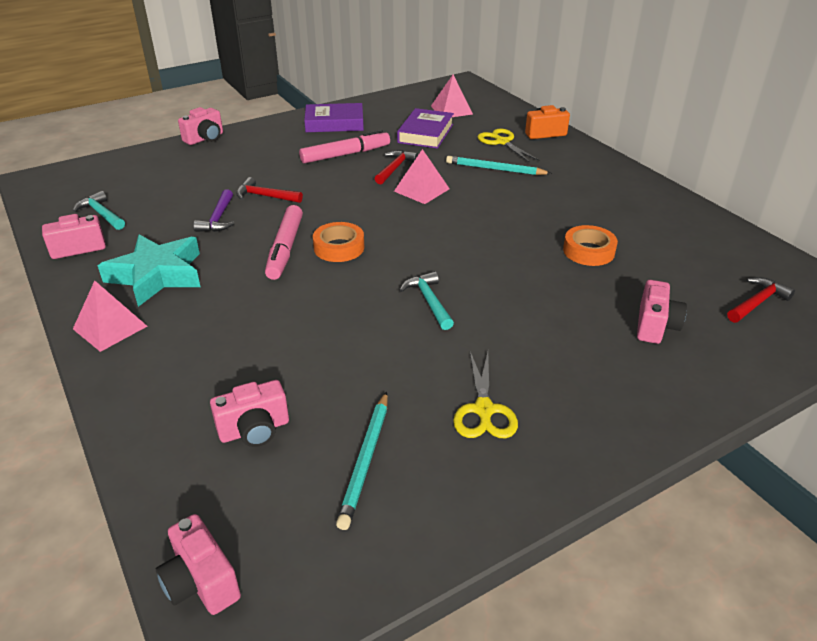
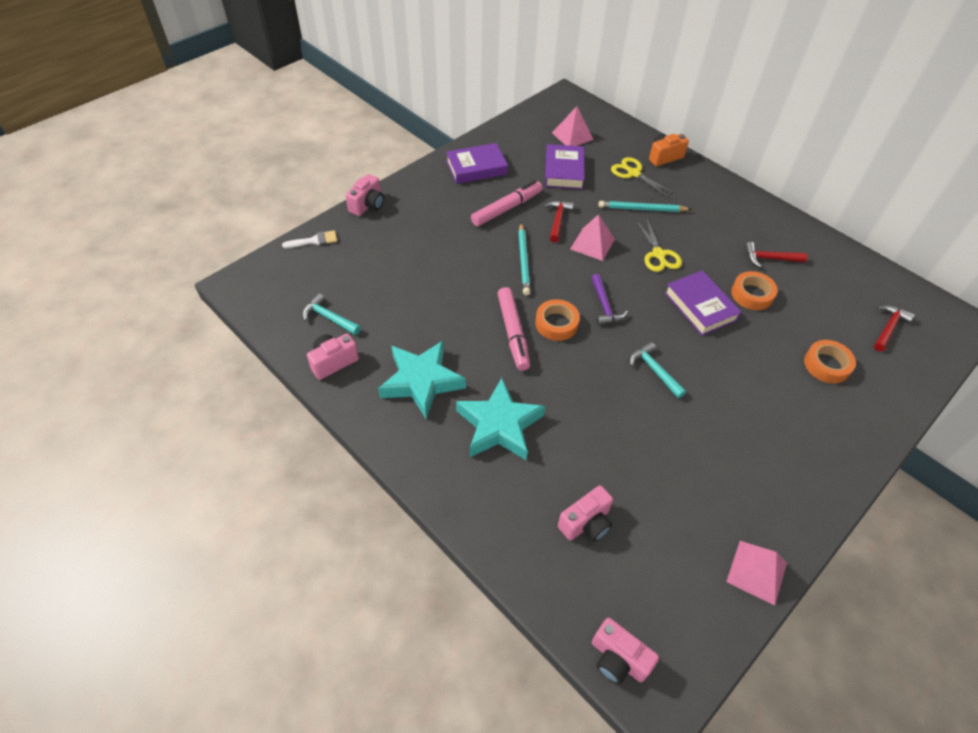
camera: 15 degrees left, 15 degrees up
pink pyramid [73,281,147,352] -> pink pyramid moved to [726,541,787,606]
purple hammer [193,189,235,232] -> purple hammer moved to [591,274,628,326]
red hammer [236,177,303,203] -> red hammer moved to [745,242,808,268]
turquoise pencil [336,392,388,530] -> turquoise pencil moved to [518,223,530,295]
yellow scissors [453,352,518,438] -> yellow scissors moved to [636,219,682,272]
pink camera [637,280,687,344] -> orange tape [804,340,856,384]
none -> white brush [282,230,337,248]
none -> turquoise star [456,378,545,460]
none -> purple book [664,270,742,336]

